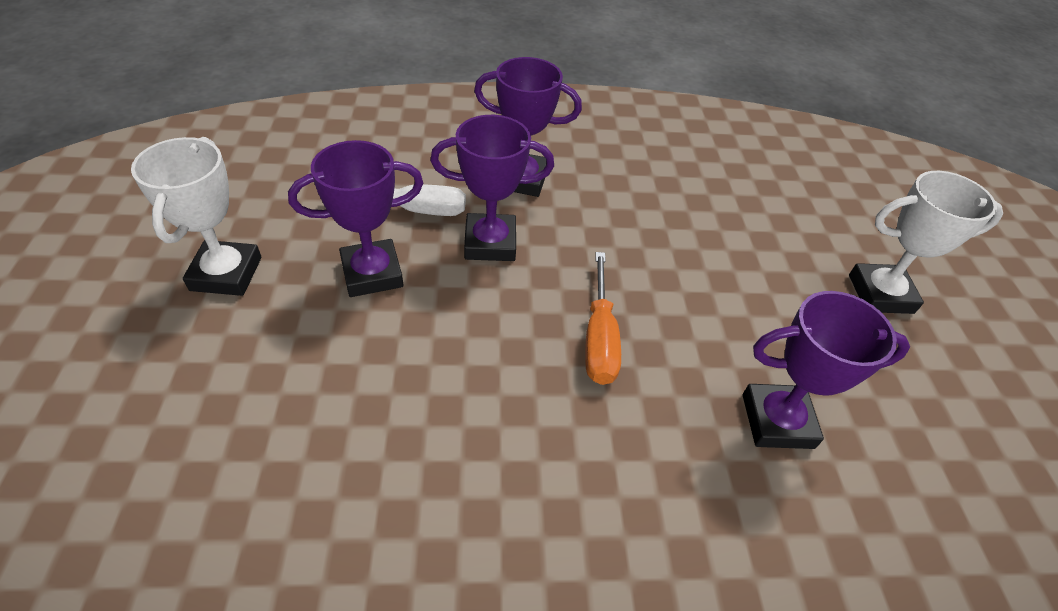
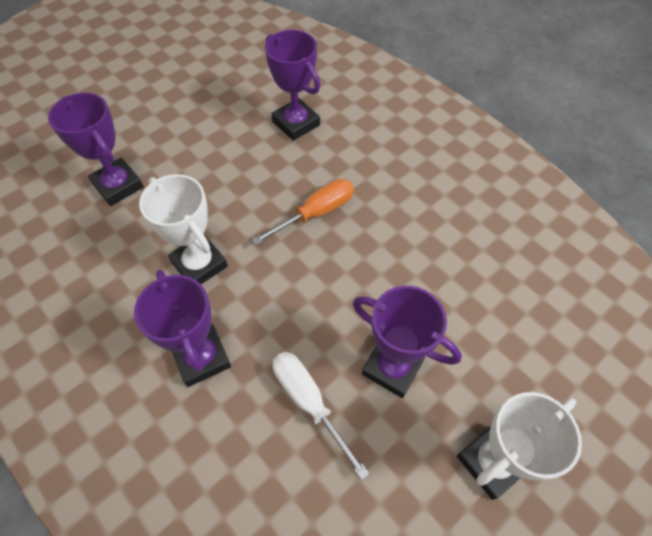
camera: 125 degrees left, 10 degrees up
purple trophy [430,115,554,261] -> purple trophy moved to [48,92,144,206]
white trophy [849,171,1003,314] -> white trophy moved to [139,174,228,284]

